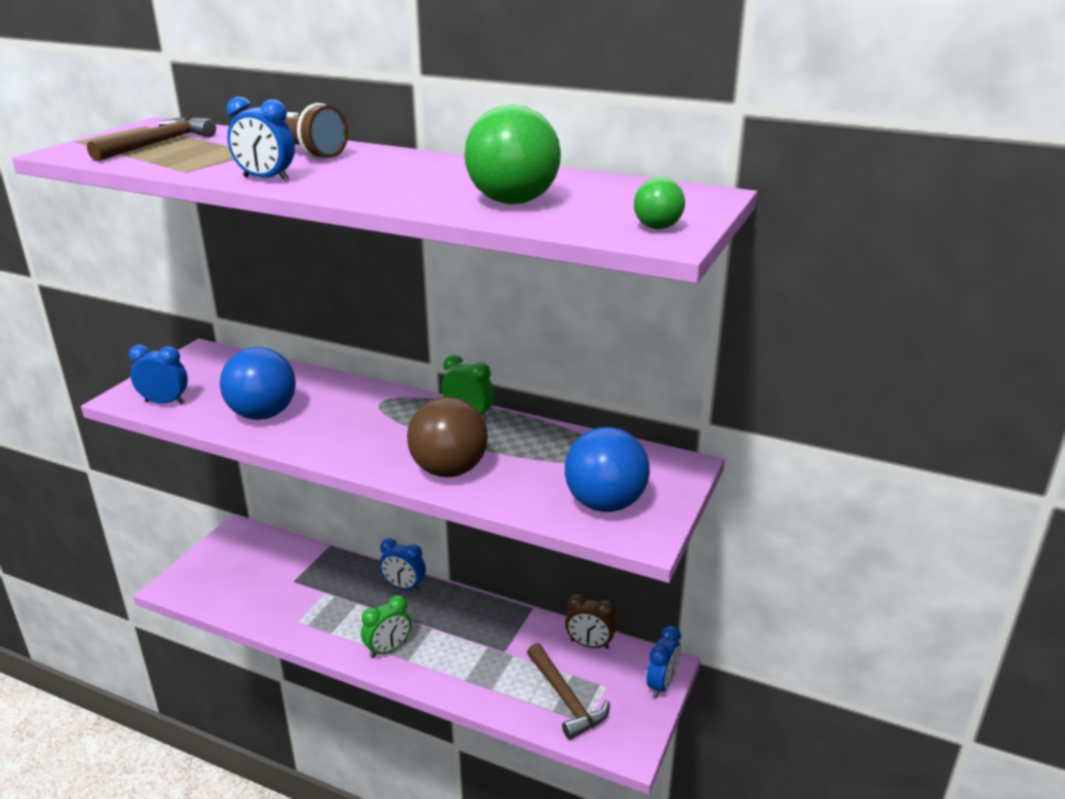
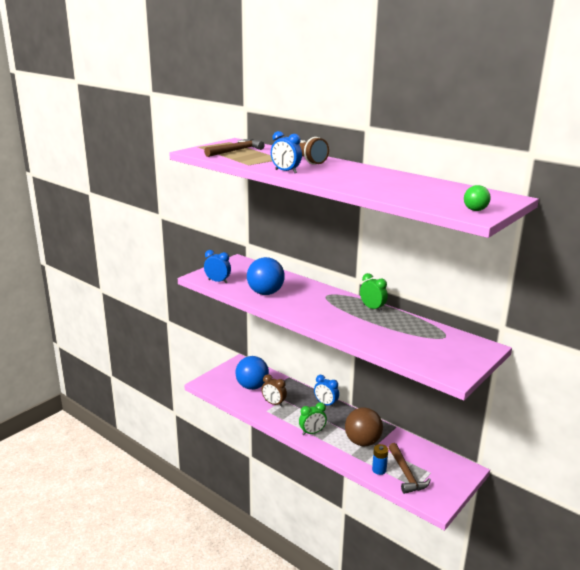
camera: 15 degrees right, 5 degrees down
brown ball [407,397,488,477] -> brown ball moved to [345,407,383,446]
green ball [464,104,561,204] -> none
blue ball [565,427,650,512] -> blue ball moved to [236,356,269,390]
brown clock [565,594,617,649] -> brown clock moved to [262,374,287,407]
blue clock [647,626,681,698] -> none
none -> blue battery [372,444,388,475]

